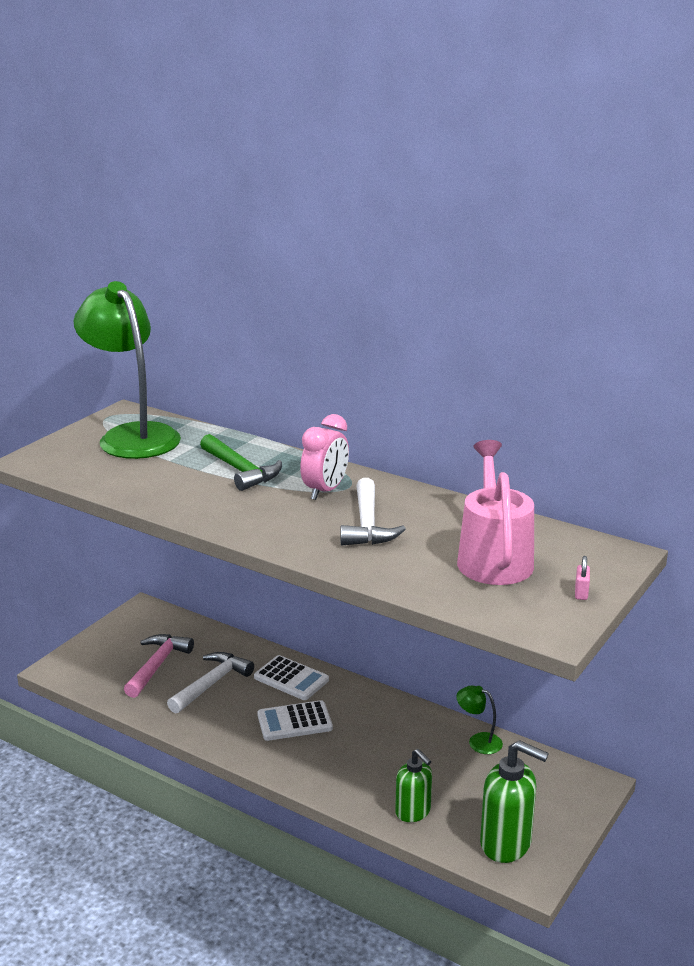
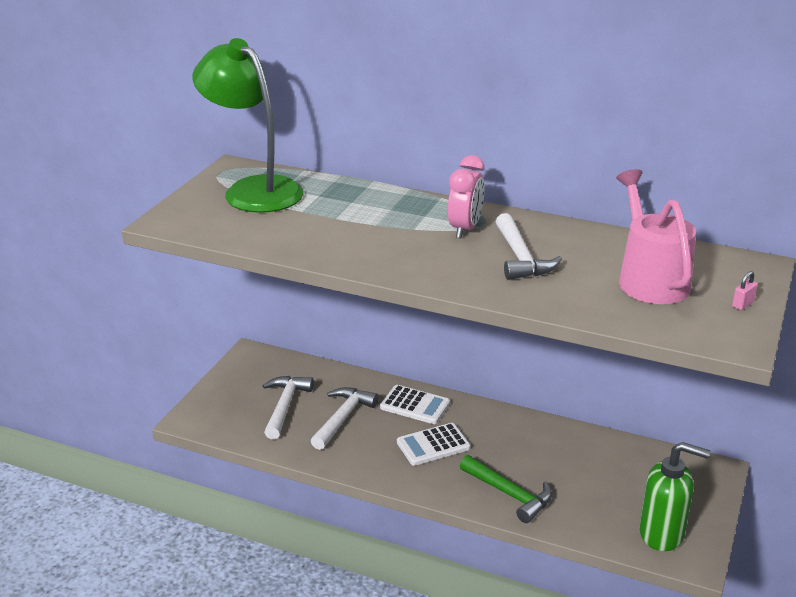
camera: 10 degrees left, 5 degrees up
pink hammer [124,634,194,698] -> white hammer [263,376,314,439]
green hammer [200,434,282,491] -> green hammer moved to [460,455,552,523]
green soap dispenser [395,749,432,822] -> none
green lamp [456,685,503,754] -> none
pink padlock [575,556,590,600] -> pink padlock turned 45 degrees clockwise [732,271,758,310]

